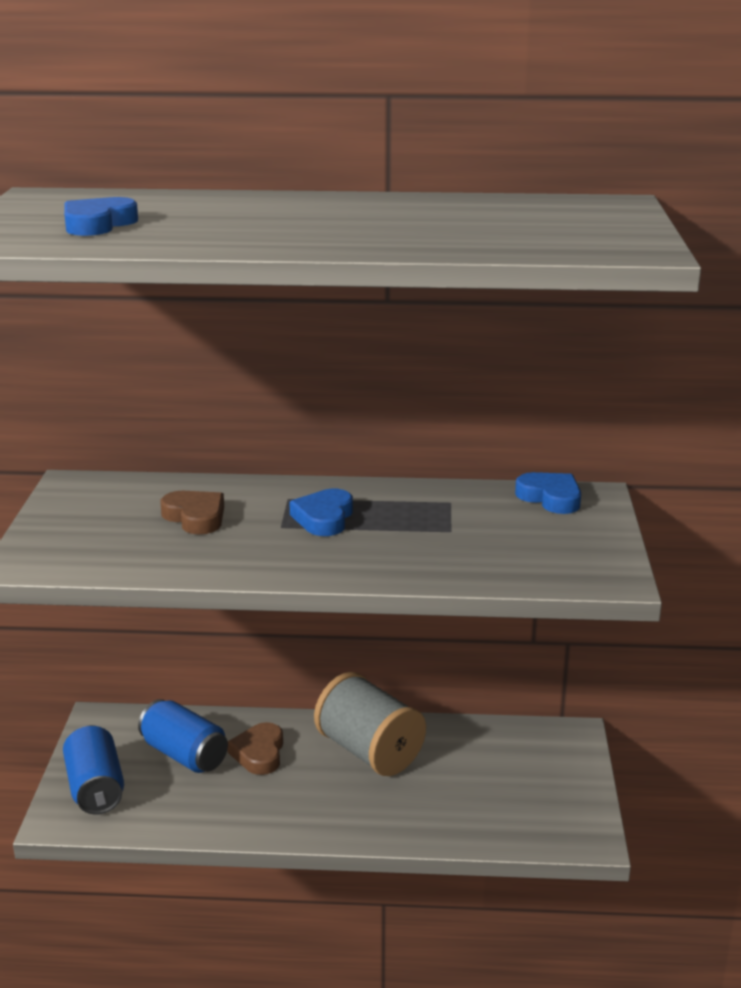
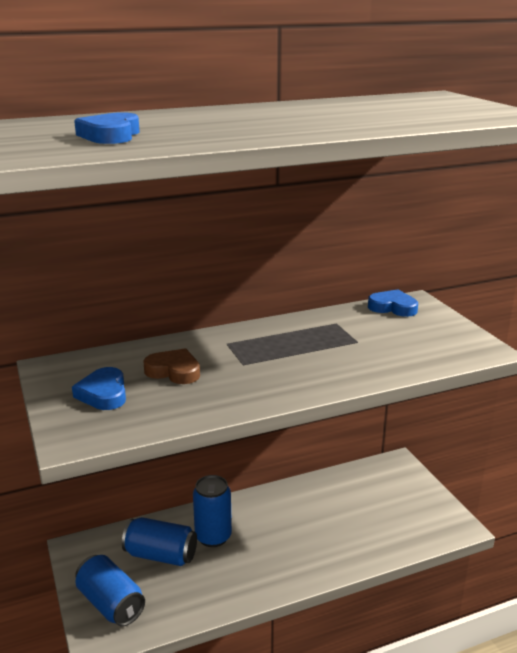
camera: 25 degrees left, 0 degrees up
brown heart [227,722,283,775] -> blue can [193,475,232,547]
blue heart [289,489,353,536] -> blue heart moved to [72,367,126,410]
grey spool [314,672,426,776] -> none

